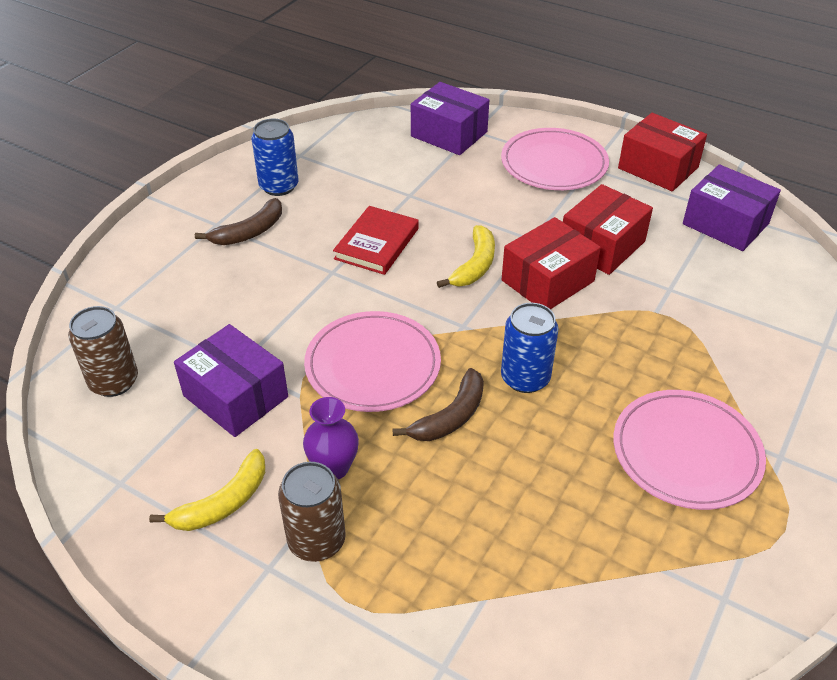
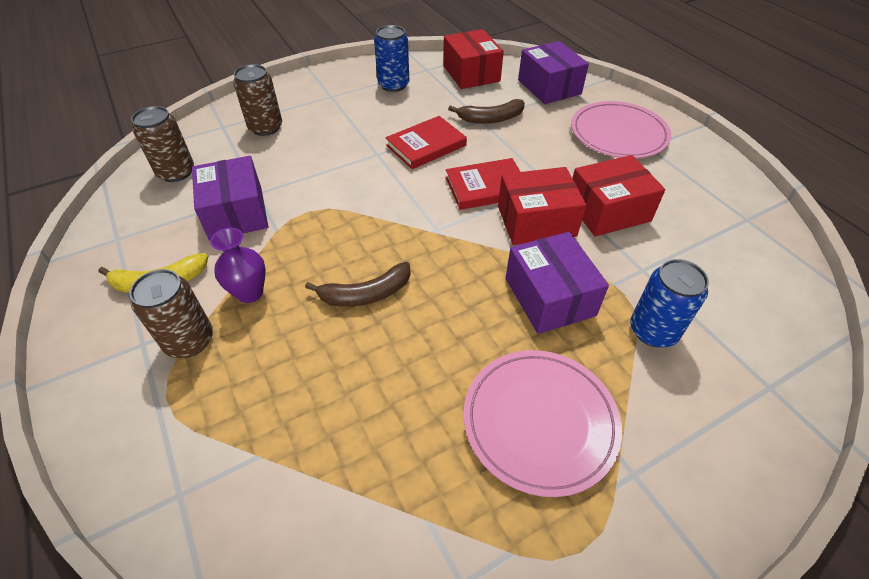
camera: 30 degrees right, 5 degrees up
brown banana [195,198,282,245] -> brown banana moved to [448,99,525,124]
pink plate [304,311,441,412] -> none
yellow banana [437,225,495,288] -> red book [445,158,520,210]
blue can [501,303,558,393] -> blue can moved to [631,259,709,347]
red box [618,113,707,191] -> red box moved to [443,29,504,89]
purple box [683,164,781,251] -> purple box moved to [506,232,609,334]
none -> brown can [233,64,282,136]

